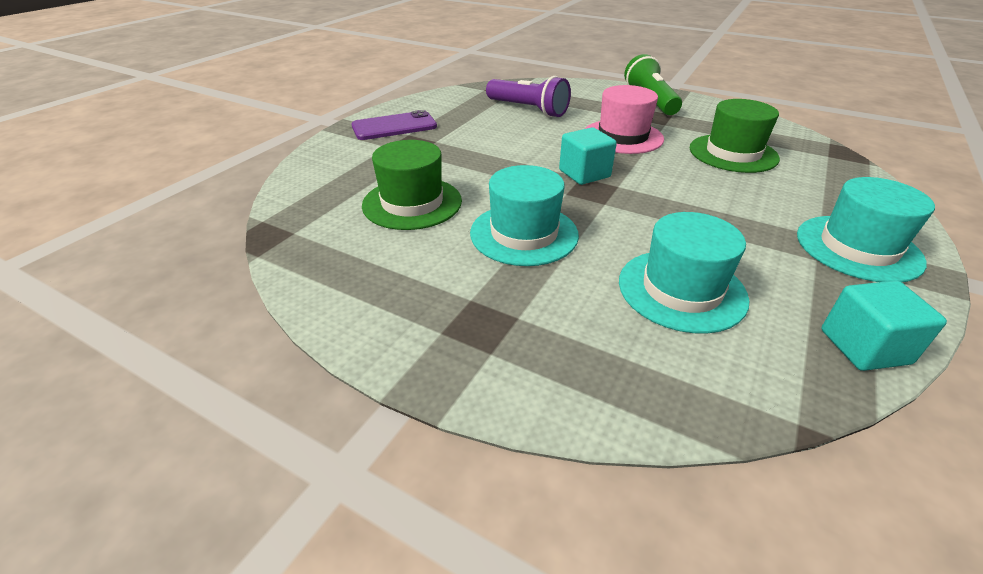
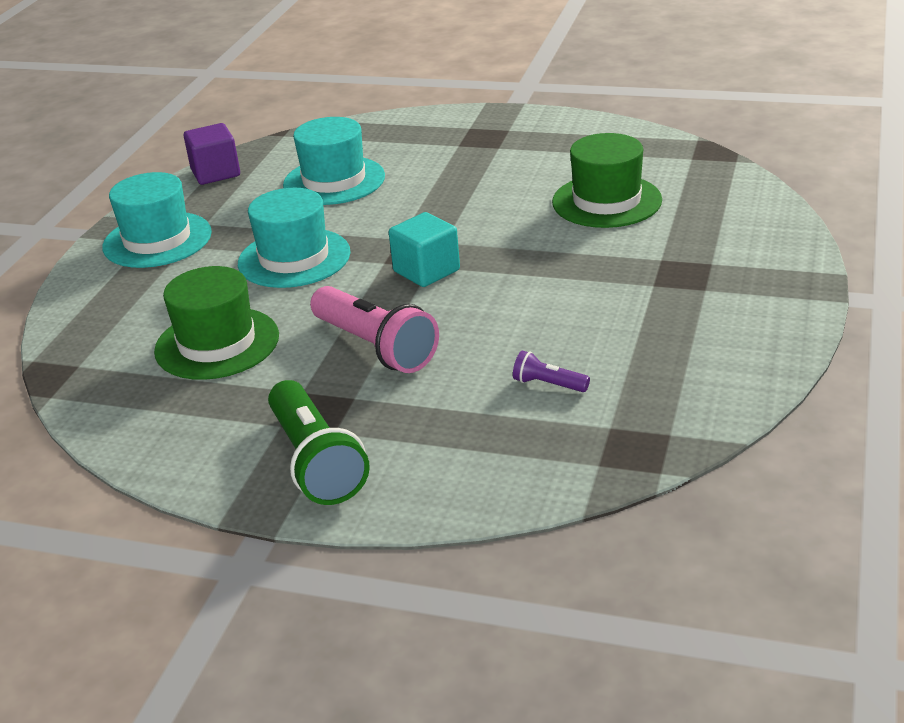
camera: 170 degrees right, 5 degrees down
purple phone [351,110,437,140] -> none
turquoise hat [470,165,579,266] -> turquoise hat moved to [238,188,351,288]
purple flashlight [486,76,571,117] -> purple flashlight [513,351,590,392], size x0.46
pink hat [585,85,664,154] -> pink flashlight [310,286,439,373]
turquoise cube [821,281,947,371] -> purple cube [183,123,240,185]

